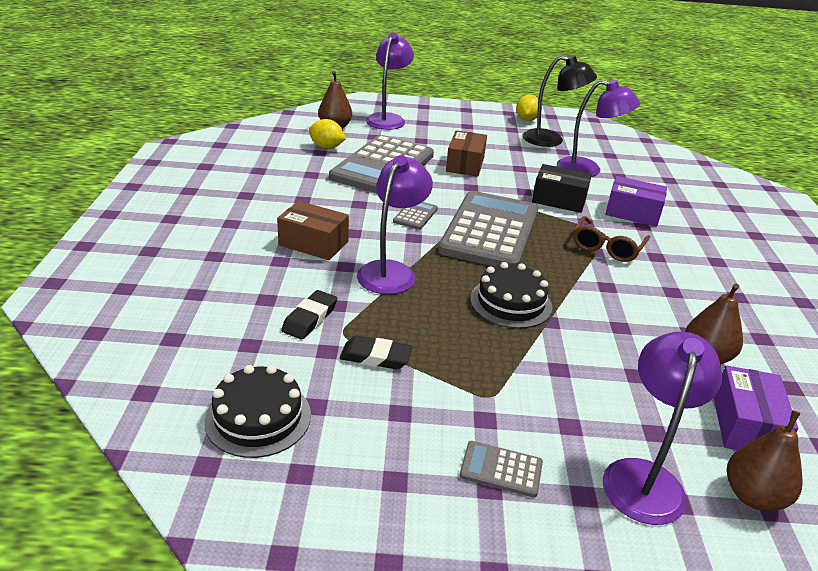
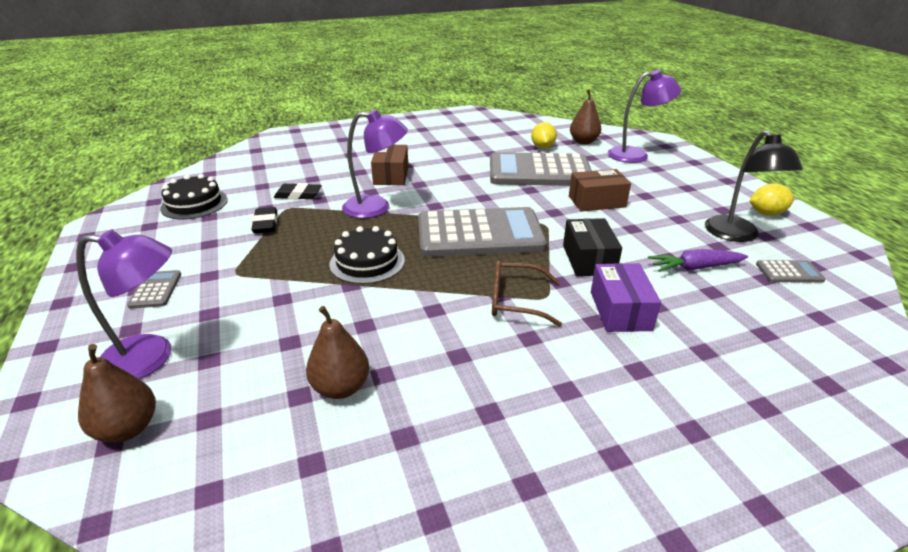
camera: 70 degrees right, 0 degrees up
grey calculator [393,202,438,230] -> grey calculator moved to [756,260,826,282]
purple lamp [557,80,640,177] -> purple carrot [648,249,748,272]
purple box [714,365,798,450] -> none

